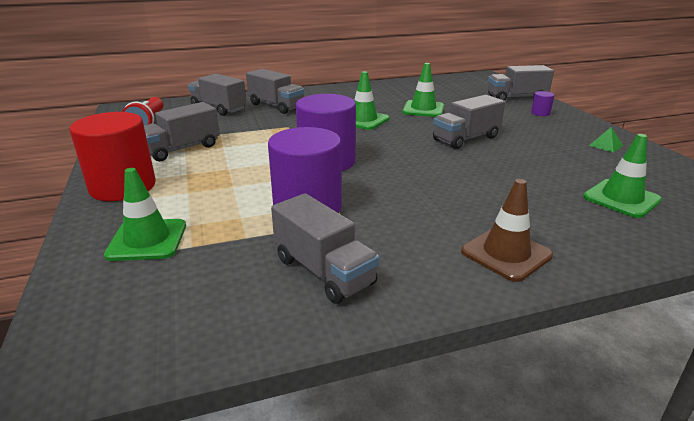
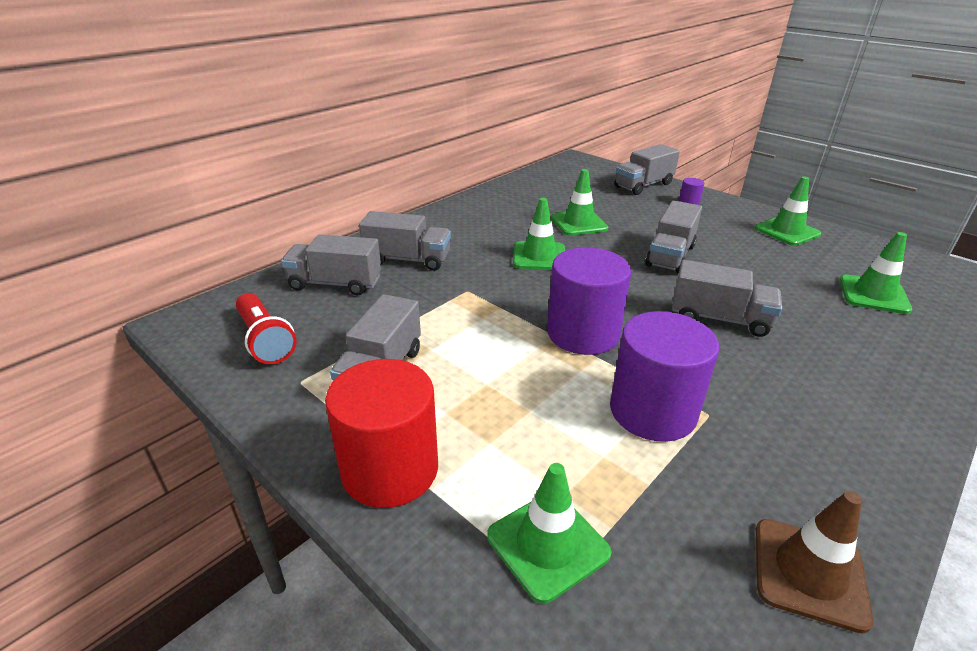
camera: 30 degrees left, 5 degrees up
grey truck [271,193,379,304] -> grey truck moved to [672,260,782,337]
brown traffic cone [461,179,553,282] -> brown traffic cone moved to [756,491,874,634]
green pyramid [589,127,623,153] -> green traffic cone [755,177,821,246]

